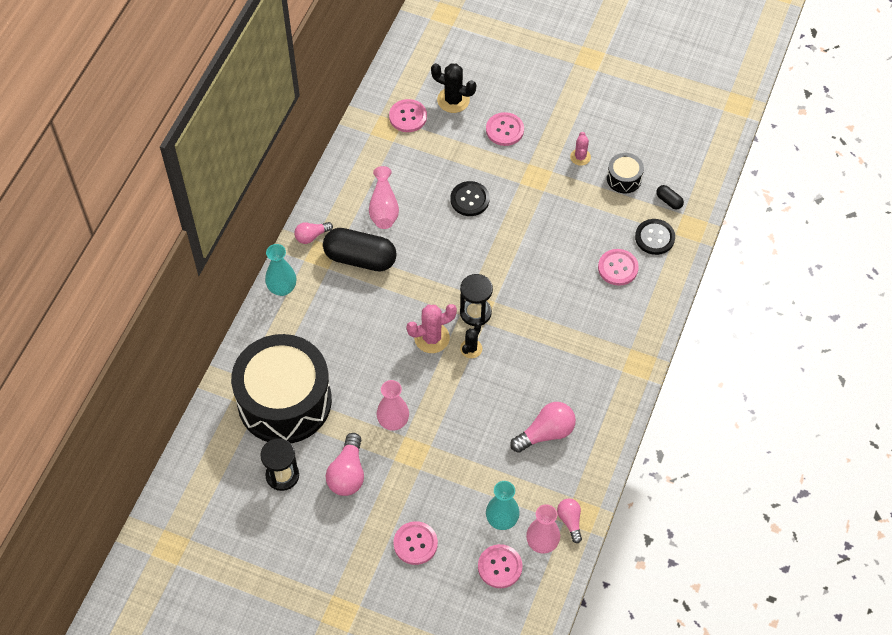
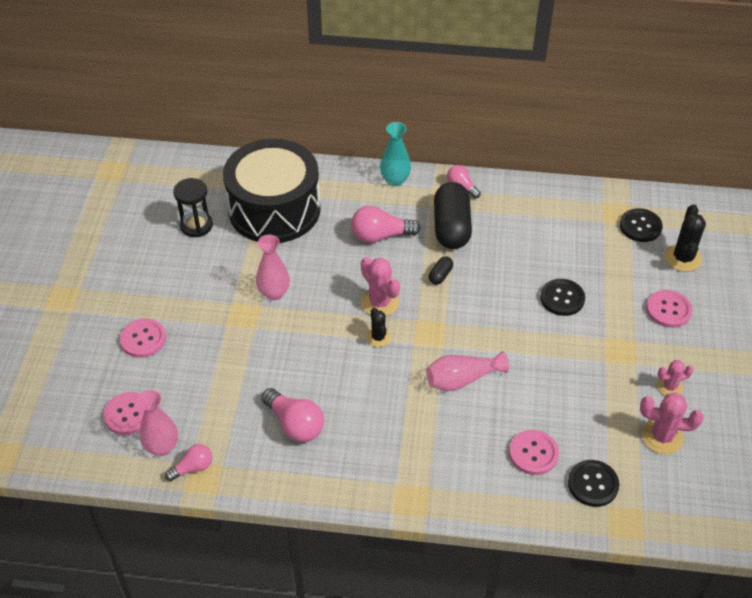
camera: 75 degrees right, 10 degrees down
pink light bulb [326,433,364,496] -> pink light bulb moved to [351,206,421,243]
pink vase [369,166,399,229] -> pink vase moved to [426,351,509,391]
pink button [389,99,427,132] -> black button [620,208,663,242]
black hourglass [460,274,493,326] -> none
black cactus [460,322,482,358] -> black cactus turned 60 degrees clockwise [366,308,391,347]
turquoise vase [486,481,520,530] -> none
black drum [607,153,644,193] -> pink cactus [640,393,704,454]
black capsule [656,185,684,209] -> black capsule moved to [429,256,453,285]

